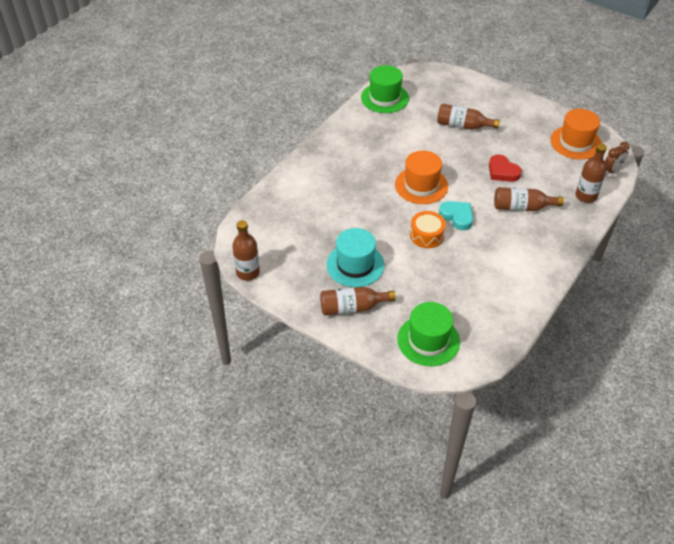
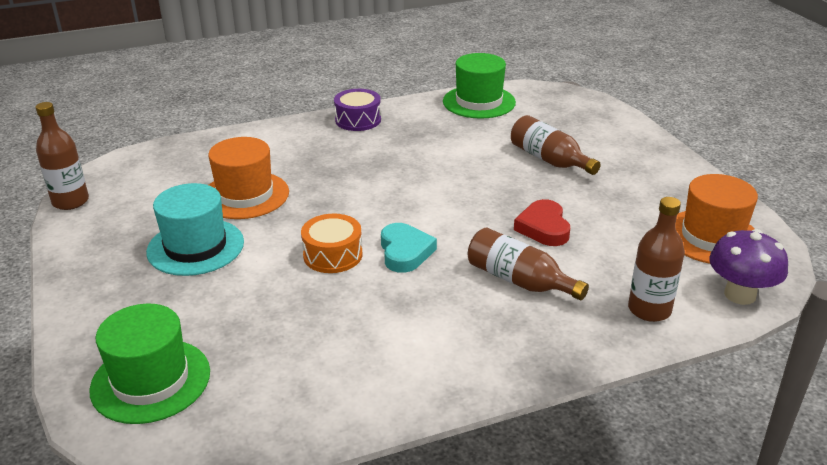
camera: 35 degrees right, 15 degrees down
brown bottle [320,287,396,316] -> none
orange hat [395,151,448,204] -> orange hat moved to [208,137,289,219]
brown clock [605,142,630,175] -> purple mushroom [709,229,788,305]
none -> purple drum [334,89,381,131]

